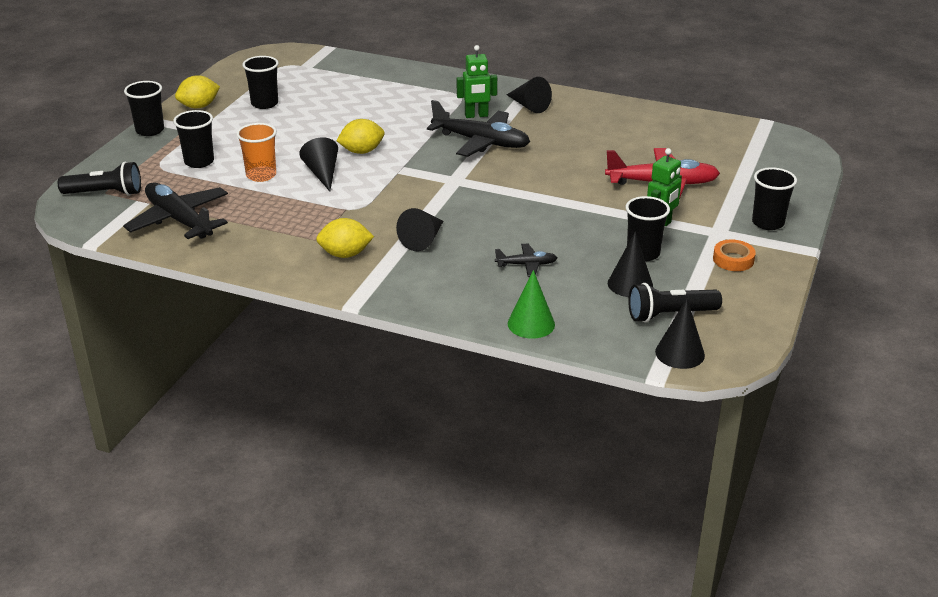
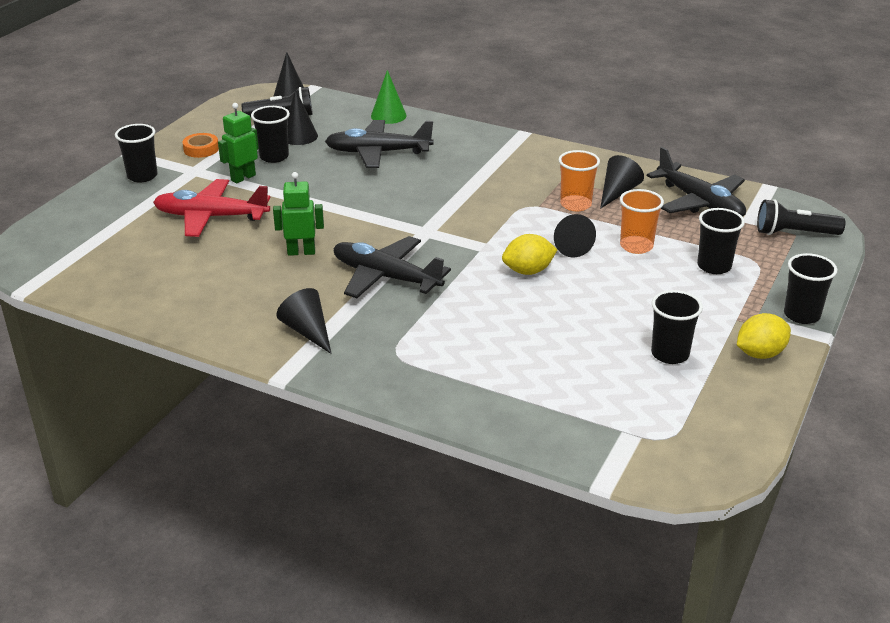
camera: 175 degrees left, 0 degrees up
yellow lemon [316,218,374,258] -> none
black cone [396,208,443,251] -> black cone moved to [600,155,644,209]
green robot [457,45,497,118] -> green robot moved to [273,172,324,256]
black plane [495,244,557,277] -> black plane [325,120,433,168], size x2.01
none -> orange cup [559,150,600,211]

